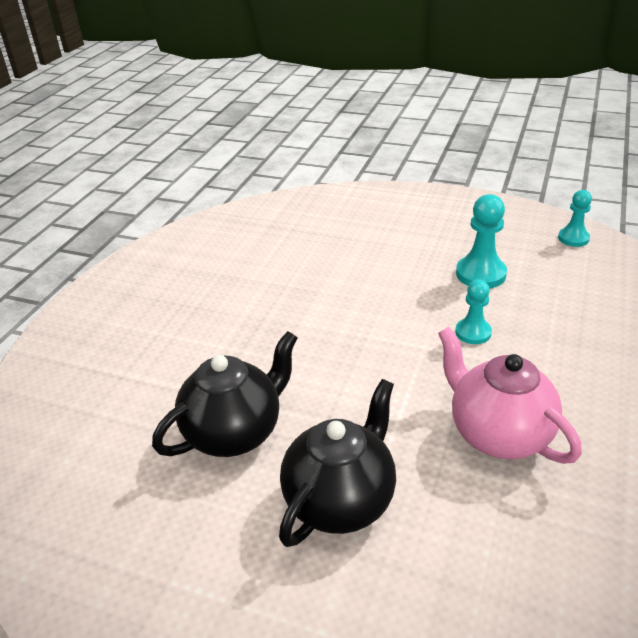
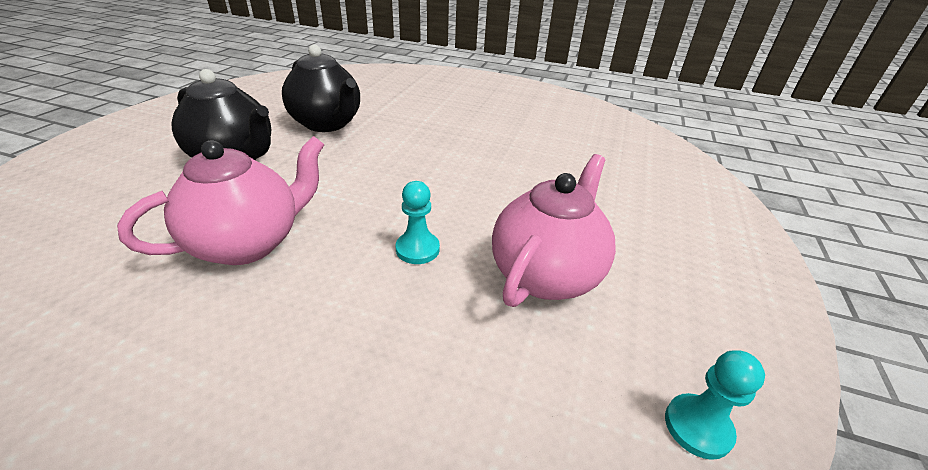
camera: 85 degrees right, 0 degrees up
turquoise pawn [456,194,507,288] -> pink teapot [492,154,616,307]

